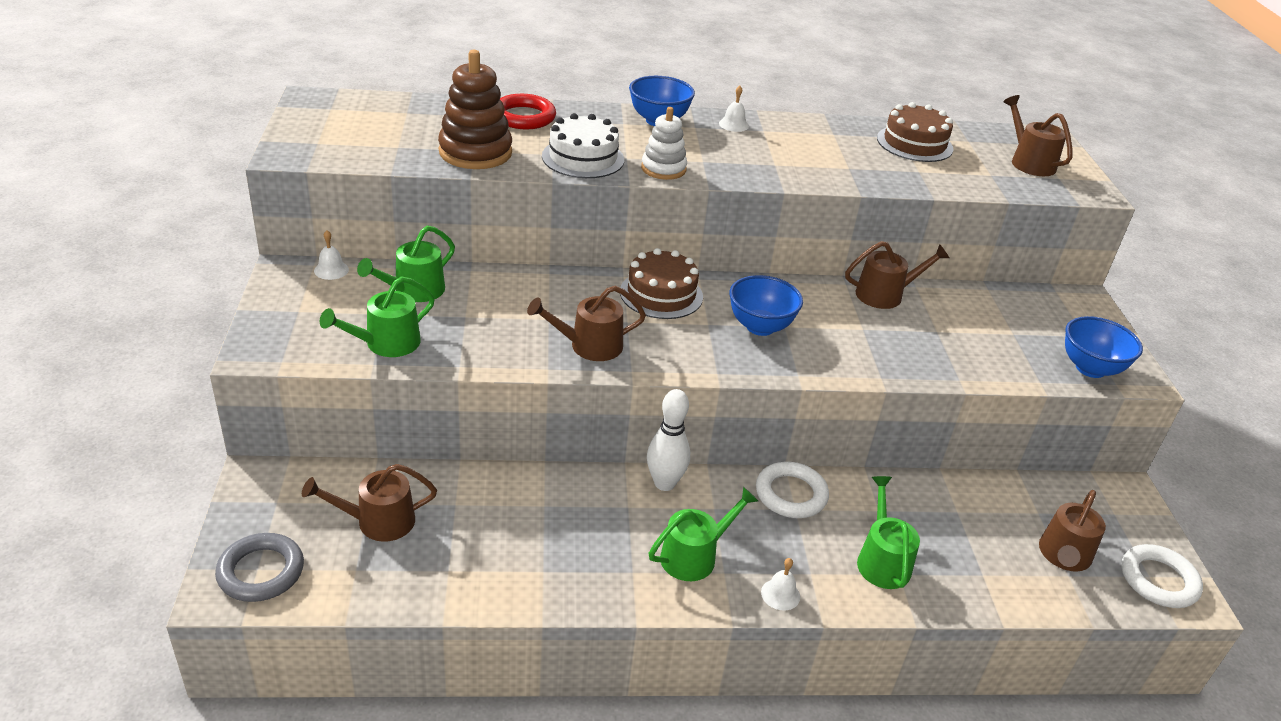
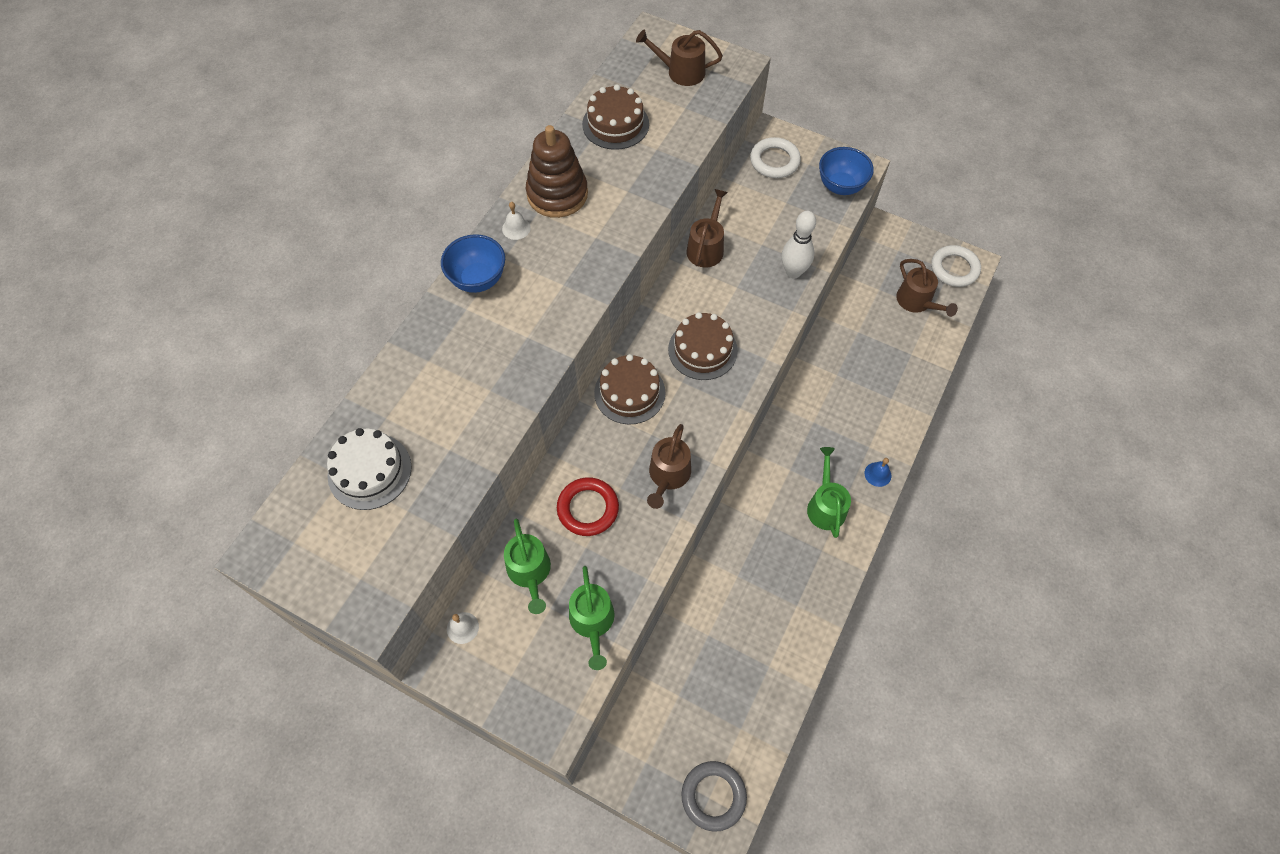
camera: 55 degrees left, 25 degrees up
brown watering can [302,464,437,542] -> none
brown stacking toy [438,50,512,169] -> brown stacking toy moved to [526,125,588,218]
red ring [500,94,556,129] -> red ring moved to [557,477,619,536]
white cake [542,113,624,178] -> white cake moved to [327,428,412,510]
white stacking toy [641,107,687,180] -> none
white bowling pin [647,389,690,491] -> white bowling pin moved to [782,211,816,278]
blue bowl [729,275,803,336] -> brown cake [668,312,738,380]
white ring [756,461,829,518] -> white ring moved to [750,137,801,178]
white bell [761,558,800,611] -> blue bell [865,458,891,487]
green watering can [857,476,920,589] -> none

